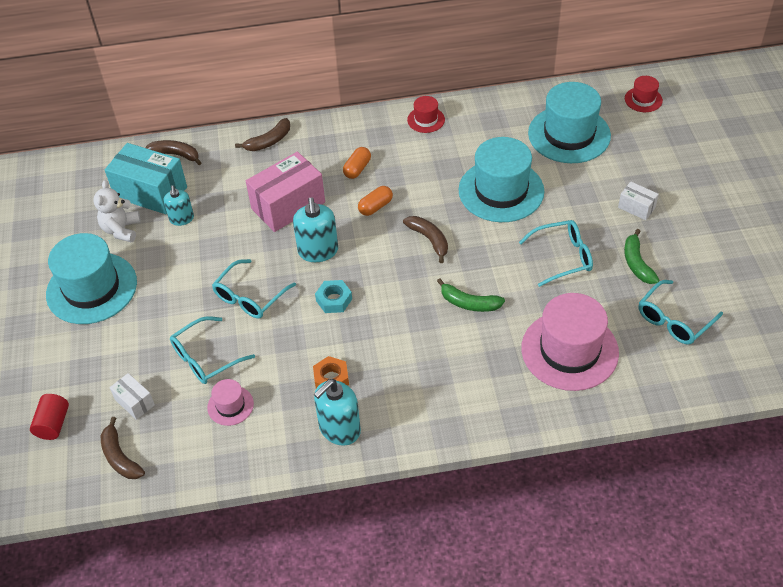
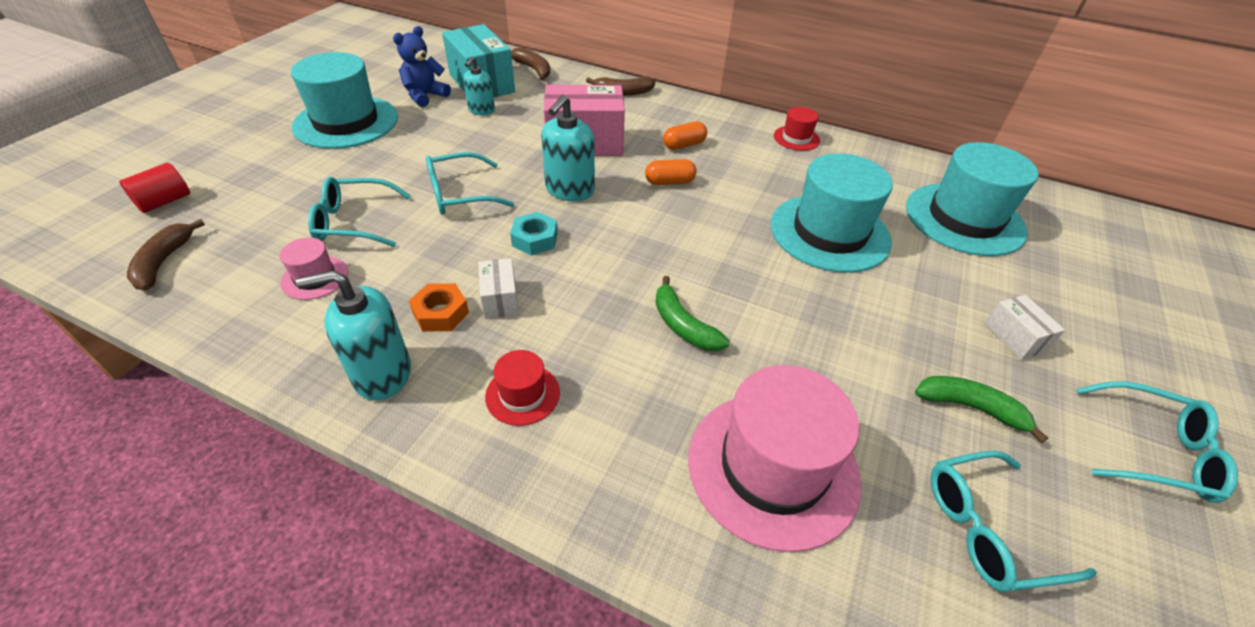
camera: 30 degrees right, 5 degrees down
white teddy bear [93,180,141,242] -> blue teddy bear [393,26,451,107]
white box [110,373,155,420] -> white box moved to [478,258,519,319]
brown banana [403,216,448,263] -> none
turquoise glasses [519,220,593,287] -> turquoise glasses moved to [1077,381,1238,503]
green banana [624,229,659,284] -> green banana turned 90 degrees clockwise [915,376,1048,443]
red hat [625,76,663,112] -> red hat moved to [485,350,560,426]

